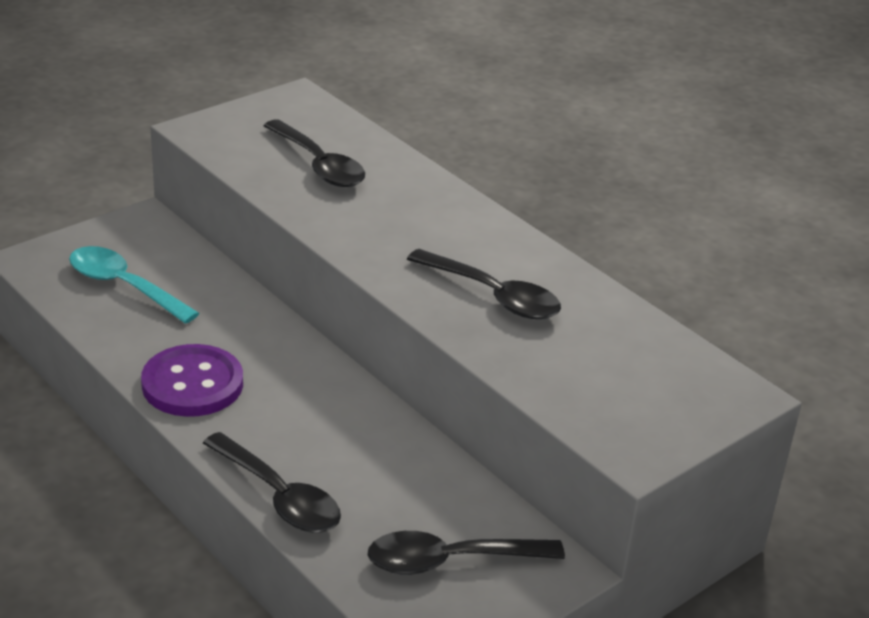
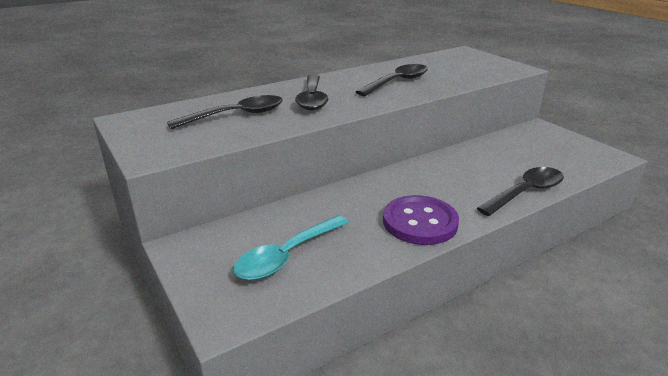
camera: 80 degrees left, 5 degrees down
black spoon [368,531,565,575] -> black spoon moved to [295,74,328,111]

